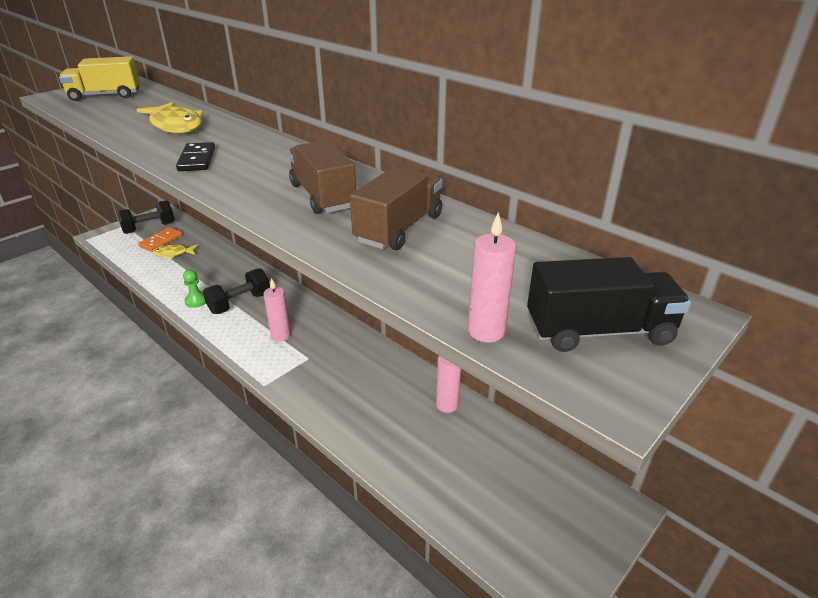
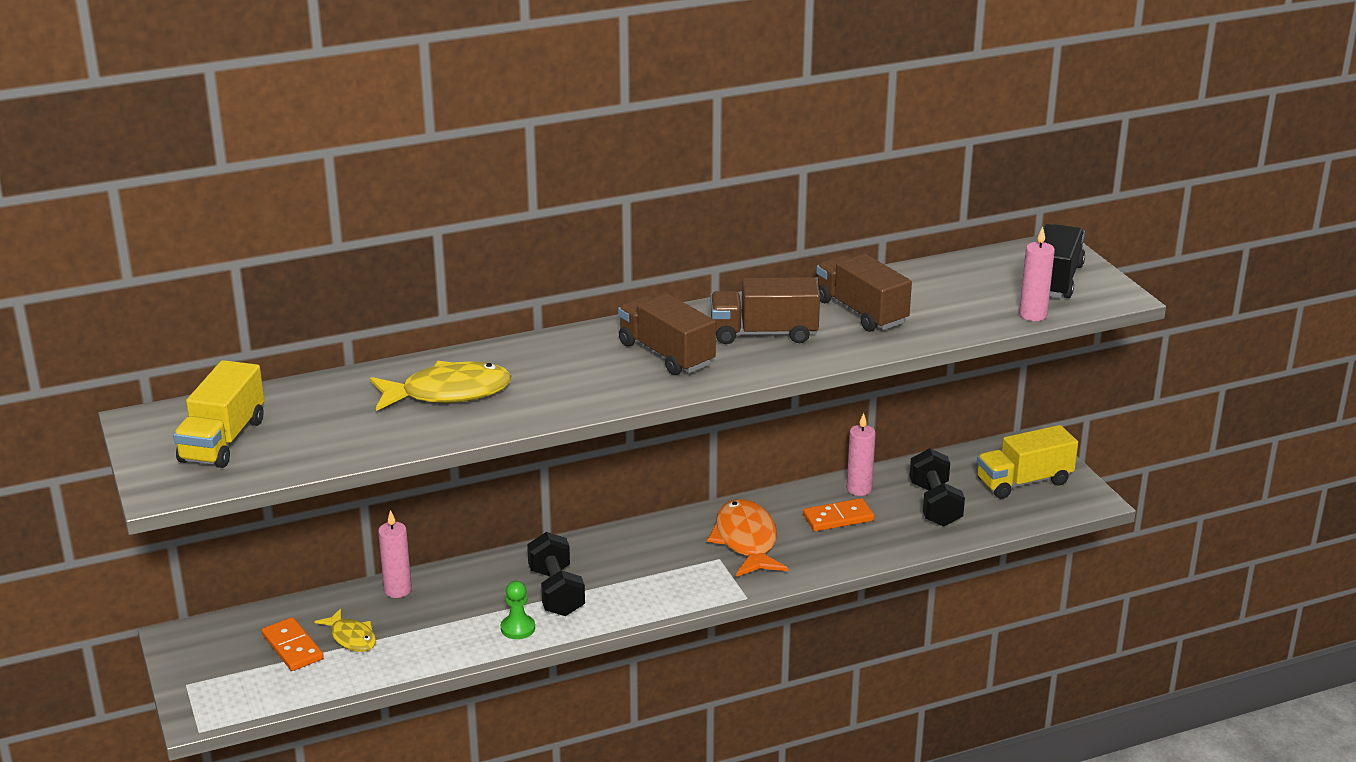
camera: 65 degrees left, 5 degrees down
black dumbbell [117,201,175,234] -> black dumbbell moved to [910,448,965,527]
yellow fish [152,244,198,259] -> yellow fish turned 60 degrees counterclockwise [314,608,376,652]
black domino [176,142,215,171] -> none
pink candle [263,278,291,342] -> pink candle moved to [378,510,412,598]
none -> brown truck [618,294,716,375]
none -> orange fish [707,499,789,577]
none -> orange domino [803,498,874,531]
none -> yellow truck [977,425,1078,499]

